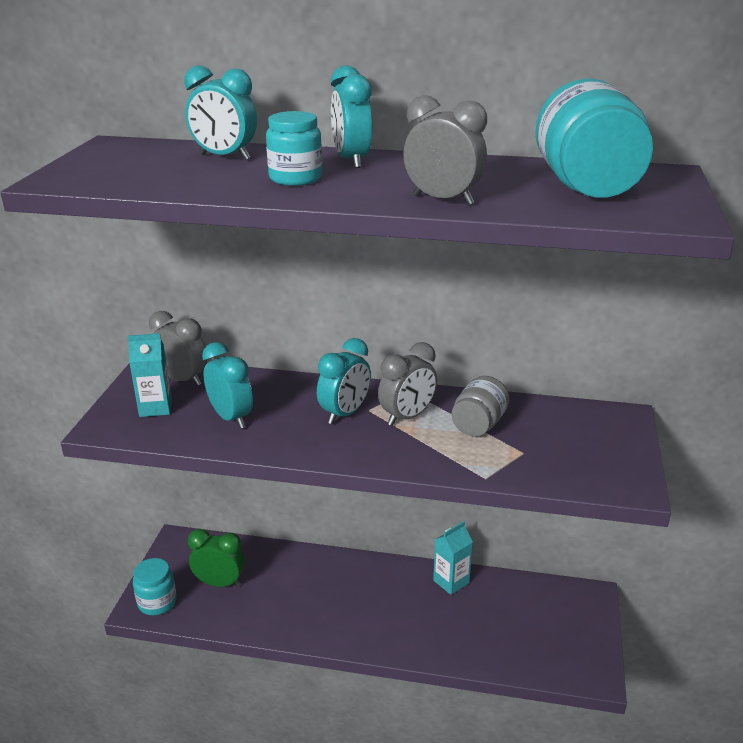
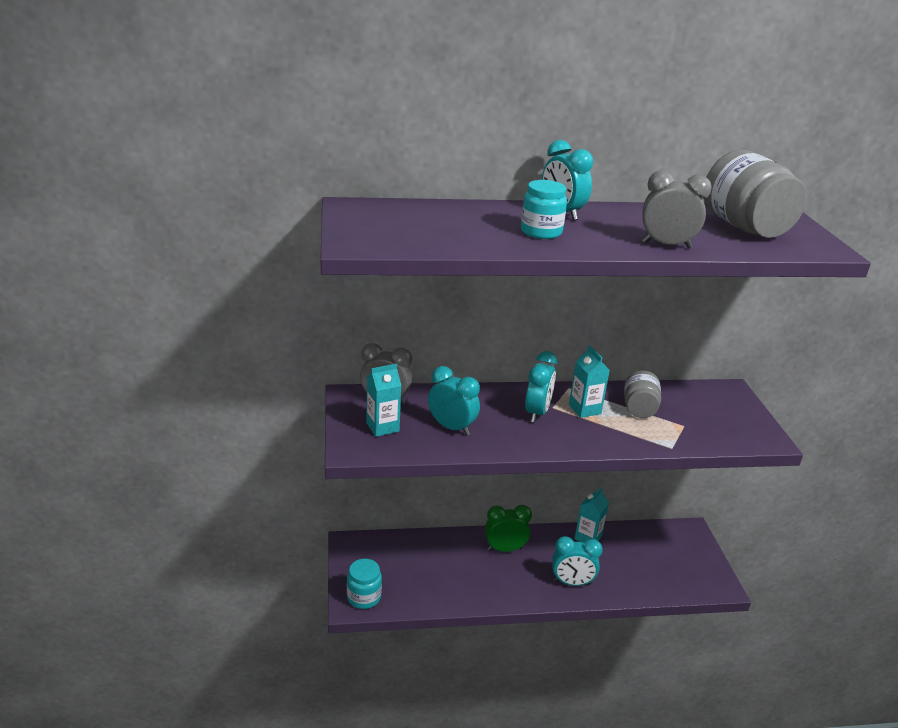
camera: 20 degrees left, 0 degrees up
turquoise clock [184,66,257,160] -> turquoise clock moved to [552,536,603,586]
green clock [188,529,245,587] -> green clock moved to [485,505,532,552]
grey clock [378,342,437,426] -> turquoise carton [569,345,610,418]
turquoise jar [535,79,653,198] -> grey jar [704,150,807,238]

